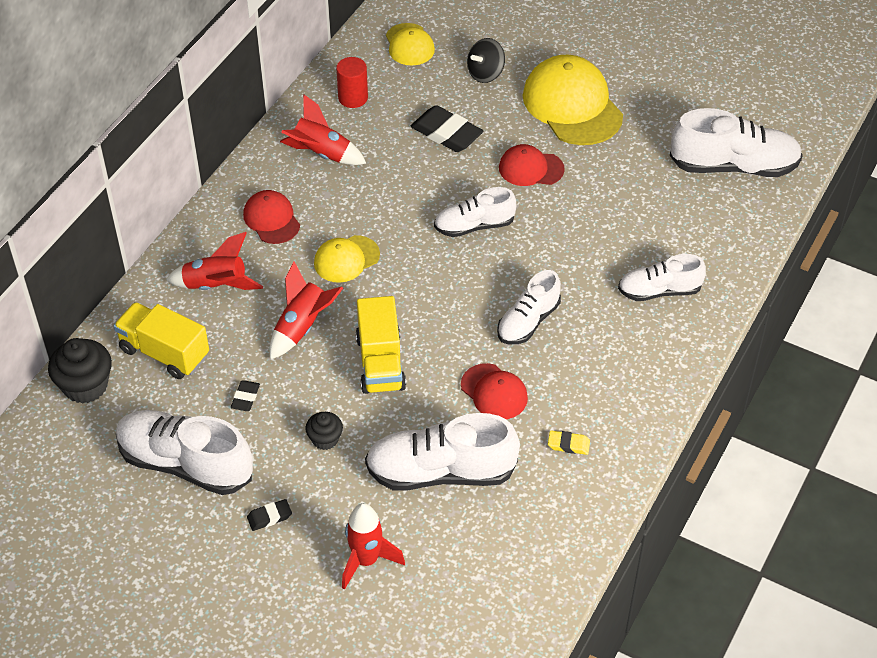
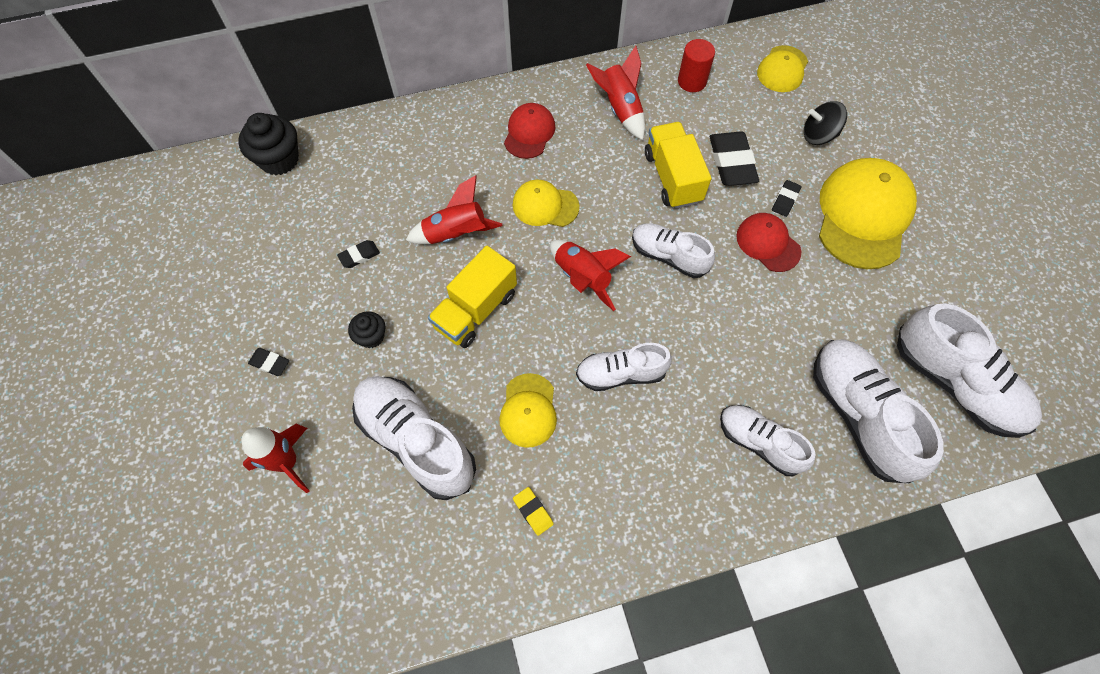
camera: 45 degrees right, 15 degrees up
yellow truck [114,302,209,379] -> yellow truck moved to [645,122,711,209]
white shoe [116,410,253,495] -> white shoe moved to [813,339,944,483]
red rocket [166,232,263,290] -> red rocket moved to [550,240,631,311]
red cap [461,363,528,420] -> yellow cap [499,373,557,448]
none -> black eraser [772,180,801,217]

